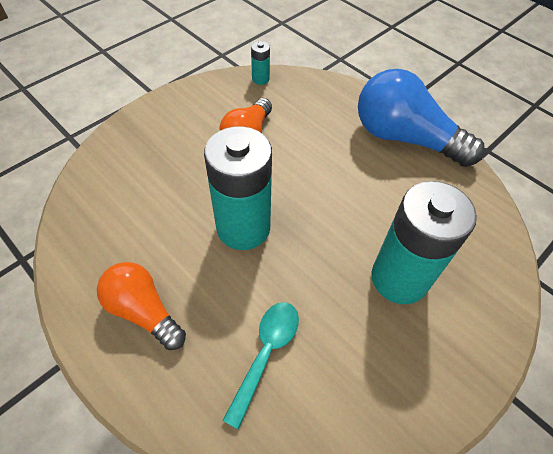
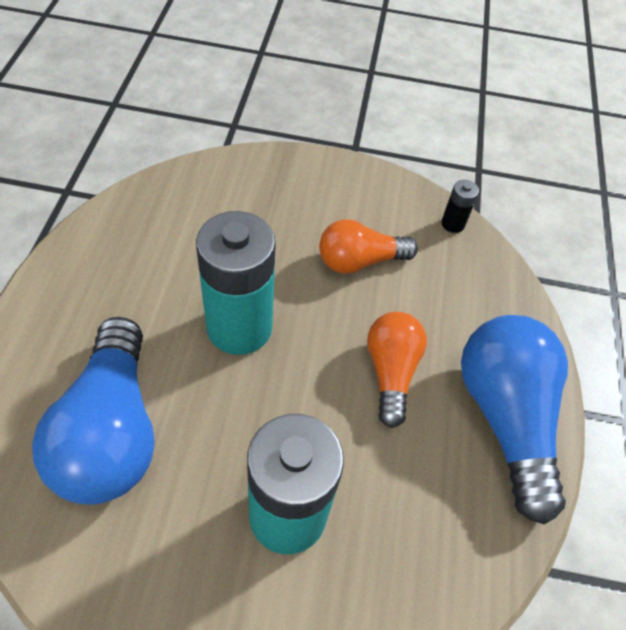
camera: 50 degrees right, 0 degrees up
orange light bulb [97,262,186,350] -> orange light bulb moved to [367,312,427,428]
turquoise spoon [222,302,299,429] -> blue light bulb [32,317,154,505]
turquoise battery [251,41,270,85] -> black battery [441,180,479,233]

